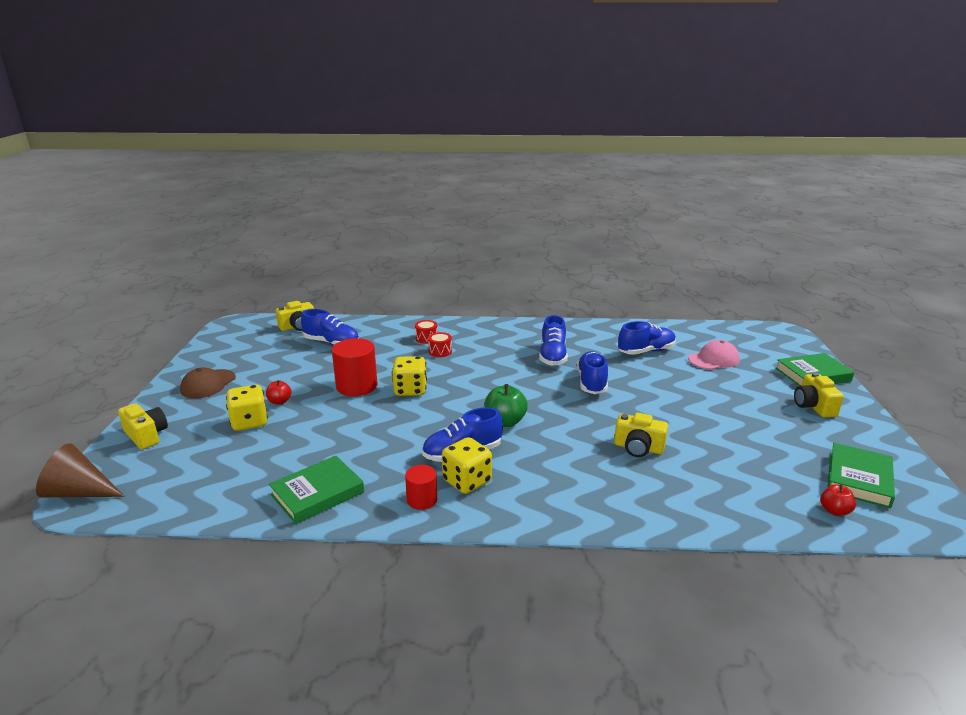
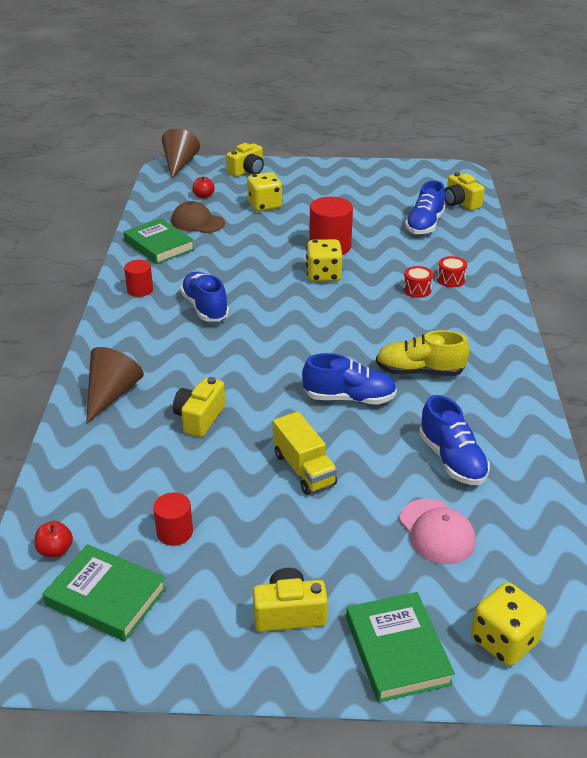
camera: 90 degrees right, 10 degrees up
brown cap [180,367,236,398] -> brown cap moved to [171,201,225,233]
red apple [266,380,292,405] -> red apple moved to [192,177,215,199]
yellow dice [442,437,492,494] -> yellow dice moved to [471,582,547,666]
green apple [485,384,528,427] -> none
blue shoe [539,315,568,366] -> yellow shoe [376,330,469,376]
none -> brown cone [86,347,144,424]
none -> red cylinder [153,492,193,546]
none -> yellow truck [273,412,337,495]

